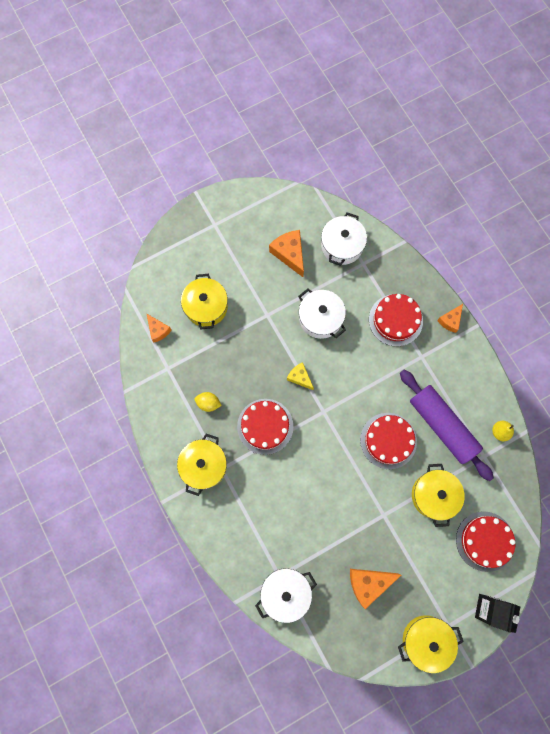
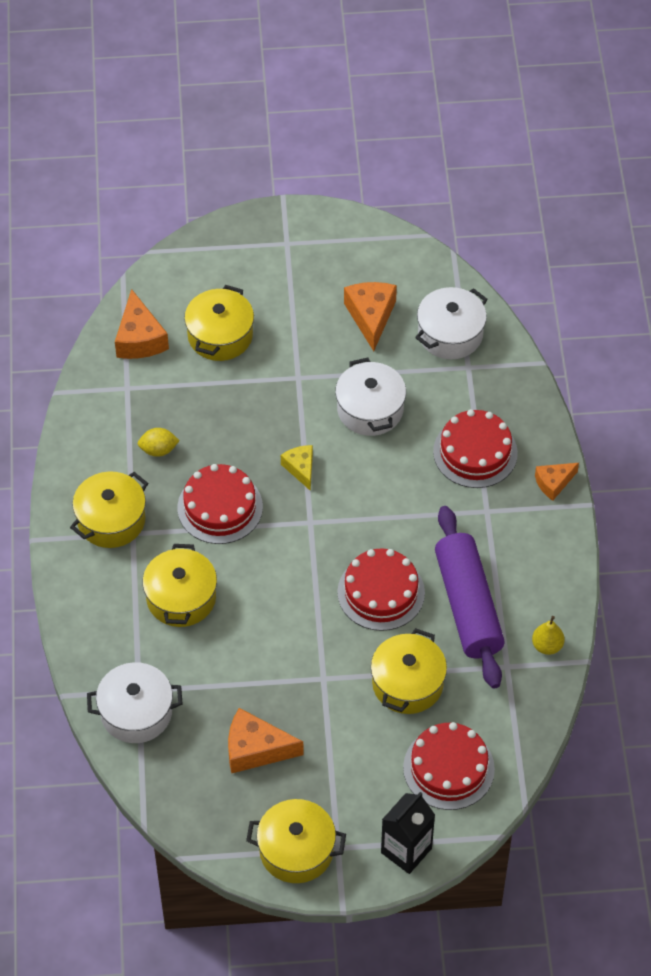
camera: 25 degrees right, 20 degrees down
orange cheese [146,313,172,343] -> orange cheese [115,289,169,359], size x1.60
yellow lemon [195,392,222,412] -> yellow lemon turned 45 degrees counterclockwise [137,428,180,457]
none -> yellow pot [142,544,217,627]

